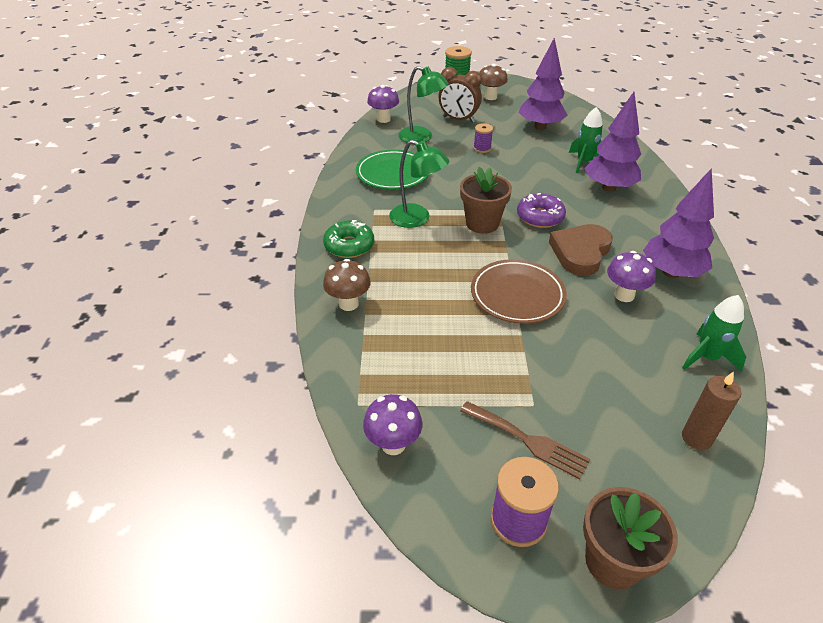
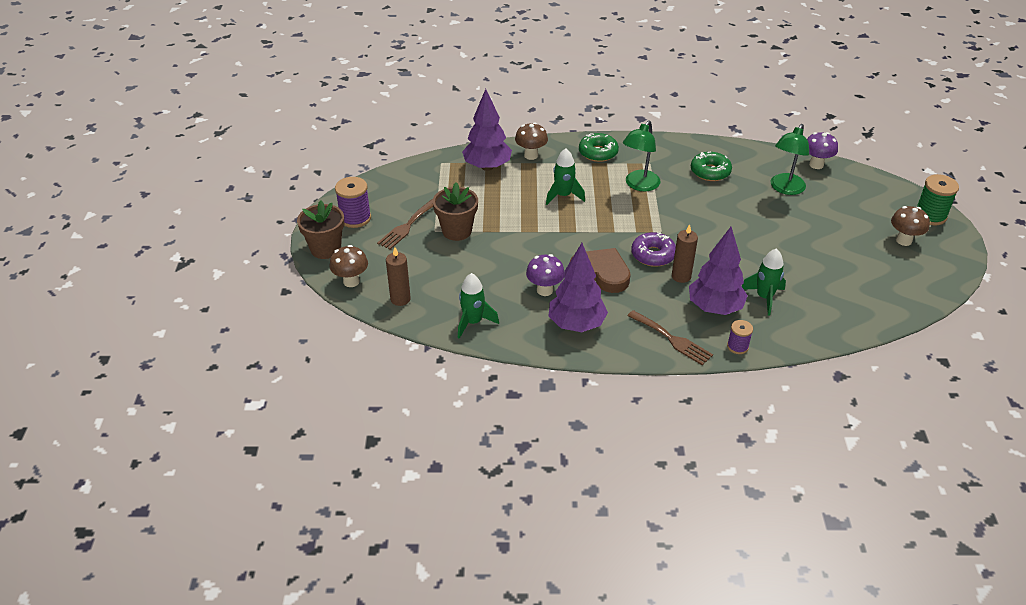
camera: 90 degrees right, 0 degrees up
green plate [356,150,429,190] -> green donut [691,151,732,181]
purple mushroom [363,394,422,455] -> none
brown clock [439,67,482,123] -> none
brown flower pot [460,167,512,234] -> brown flower pot moved to [433,182,478,241]
brown plate [471,259,567,324] -> none
purple spool [473,123,493,153] -> purple spool moved to [727,320,753,354]
purple tree [518,38,568,130] -> purple tree moved to [462,89,512,171]
none -> brown mushroom [330,245,368,287]
none -> green rocket [546,148,585,205]
none -> brown fork [627,310,713,366]
none -> brown candle [672,224,698,283]

